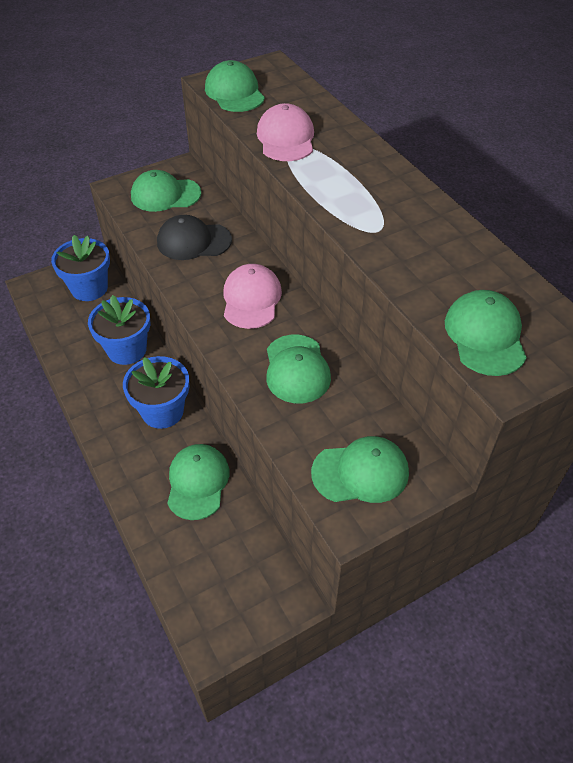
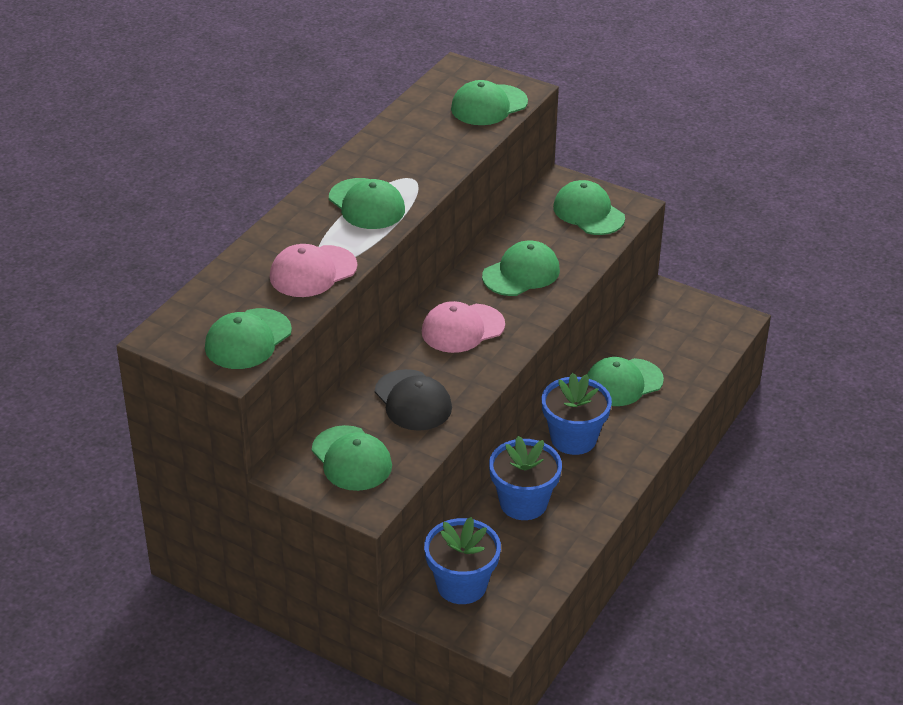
camera: 120 degrees left, 10 degrees down
none -> green cap [329,178,405,229]

